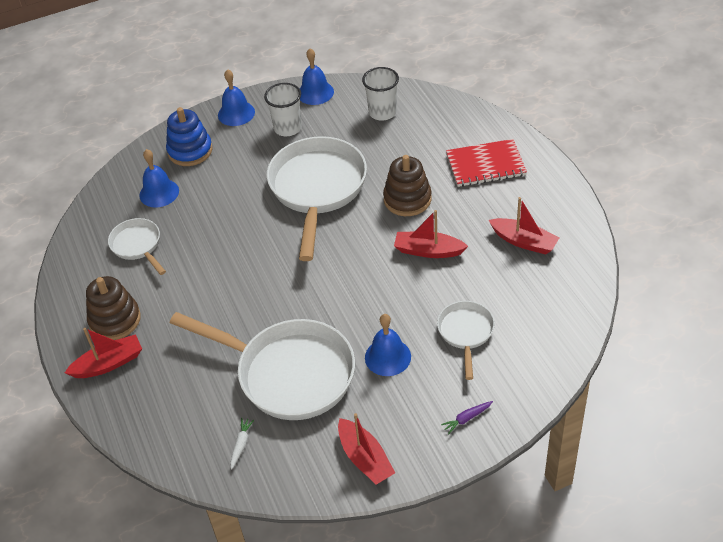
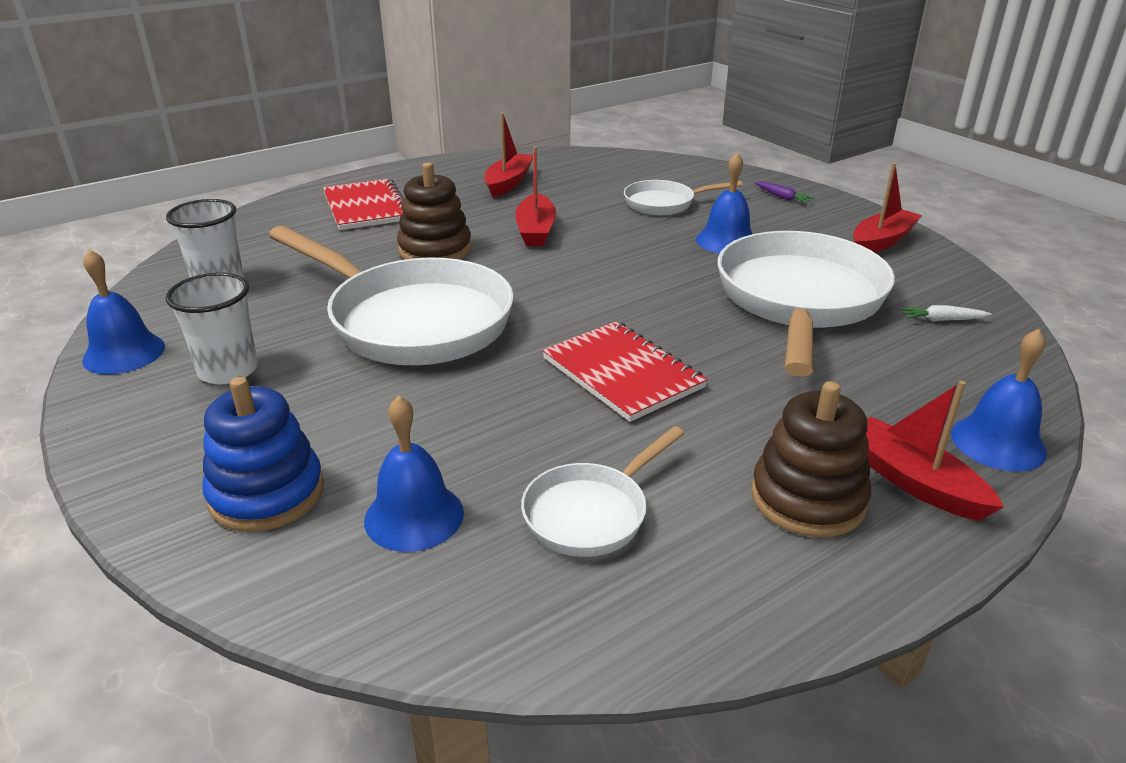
camera: 105 degrees left, 15 degrees down
blue bell [218,69,255,126] -> blue bell moved to [951,329,1047,472]
white pan [267,136,367,261] -> white pan turned 135 degrees counterclockwise [268,226,514,365]
none -> red notebook [542,321,708,422]

